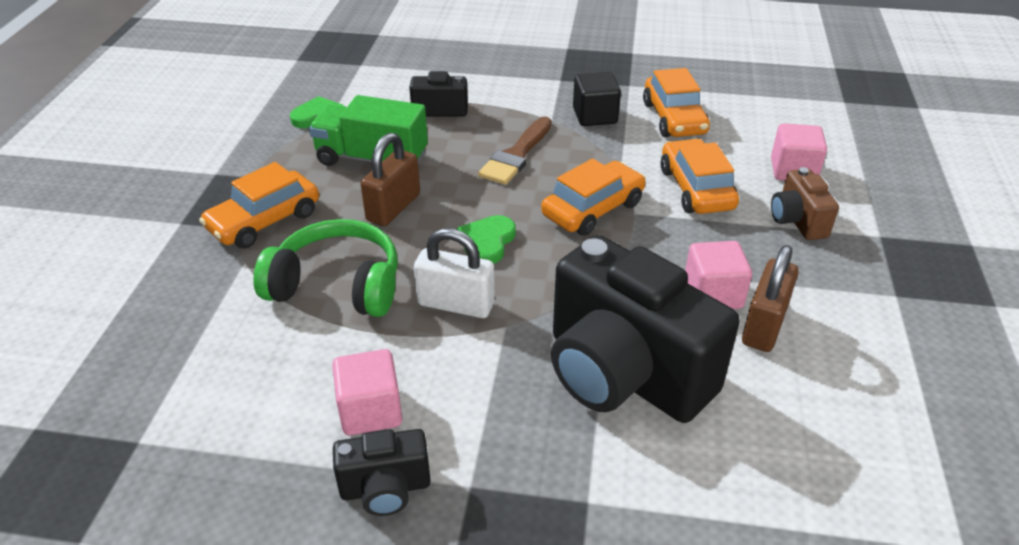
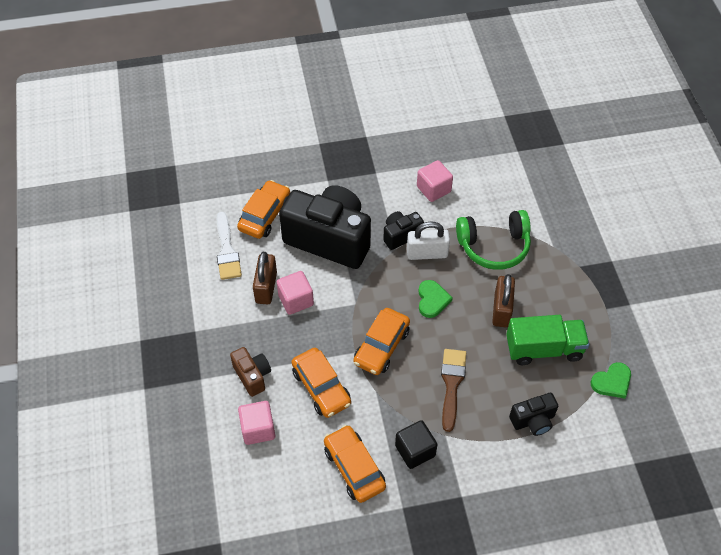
camera: 160 degrees right, 15 degrees up
orange car [199,162,319,248] -> orange car moved to [237,180,290,239]
black camera [333,429,431,516] -> black camera moved to [383,211,424,250]
none -> white brush [217,212,242,280]

